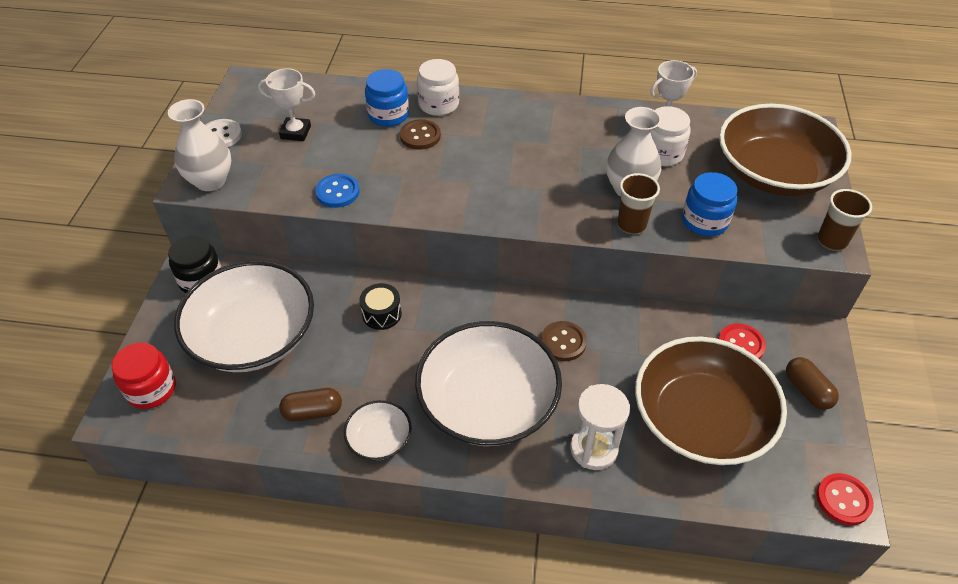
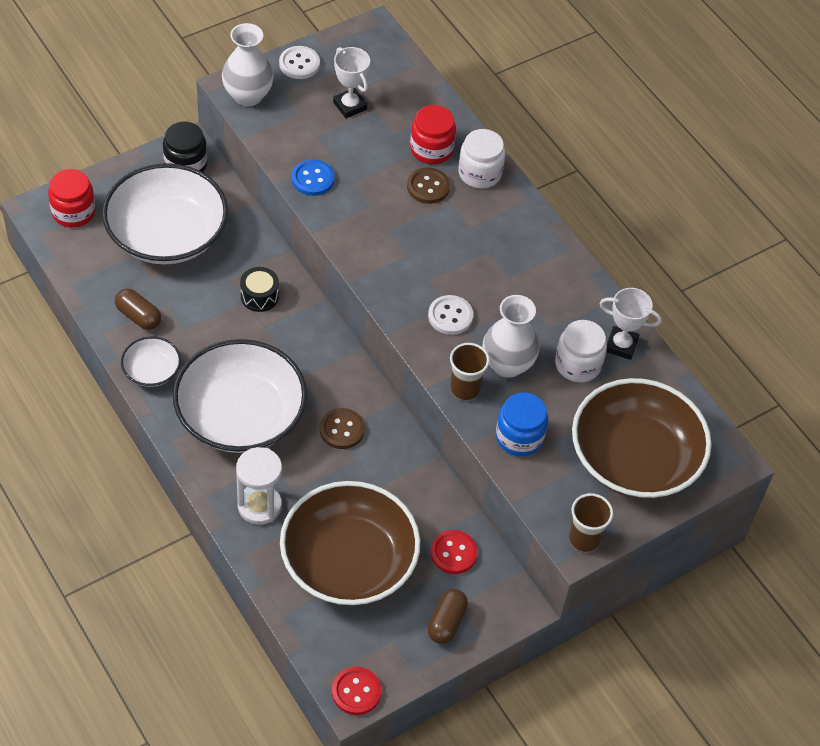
camera: 45 degrees right, 5 degrees up
blue jar [365,69,409,127] -> red jar [410,105,456,164]
none -> white button [428,295,473,335]

